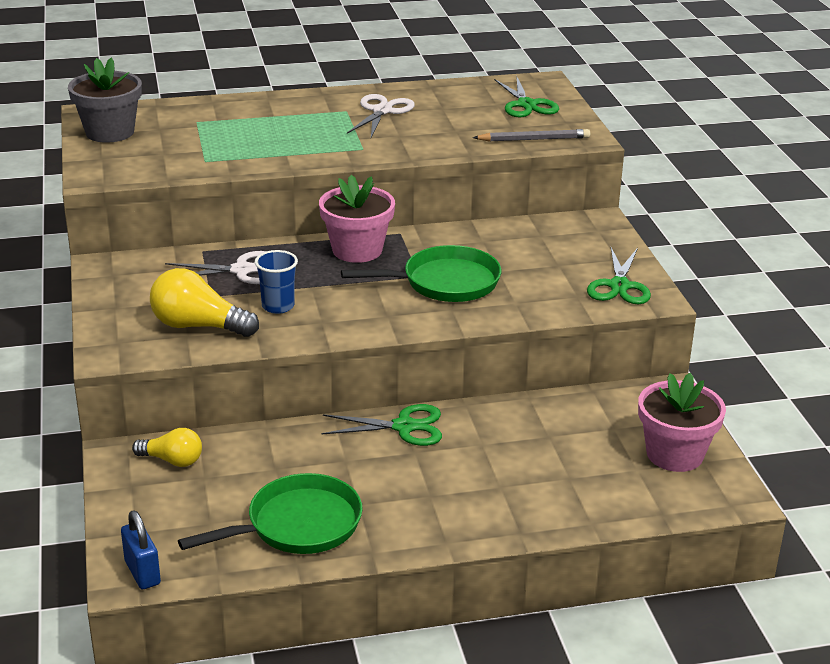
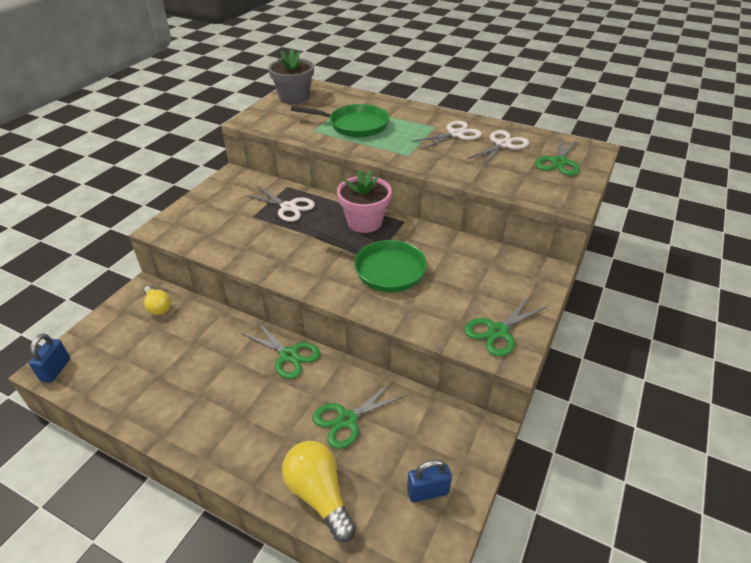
camera: 40 degrees right, 10 degrees up
yellow light bulb [150,268,259,337] -> yellow light bulb moved to [282,441,356,542]
green pan [178,473,363,554] -> green pan moved to [291,104,389,137]
blue cup [255,250,298,314] -> none
grey pencil [473,129,590,141] -> none
pink flower pot [638,373,726,472] -> blue padlock [407,459,452,502]
none -> green scissors [313,381,407,449]
none -> white scissors [467,130,529,166]

